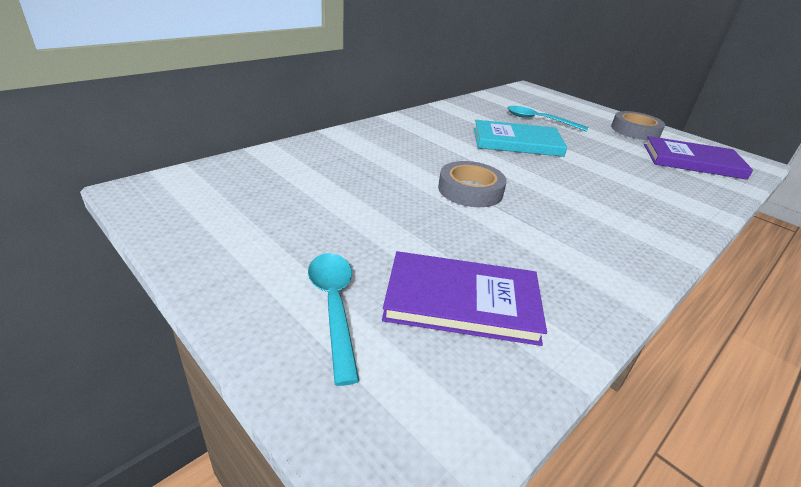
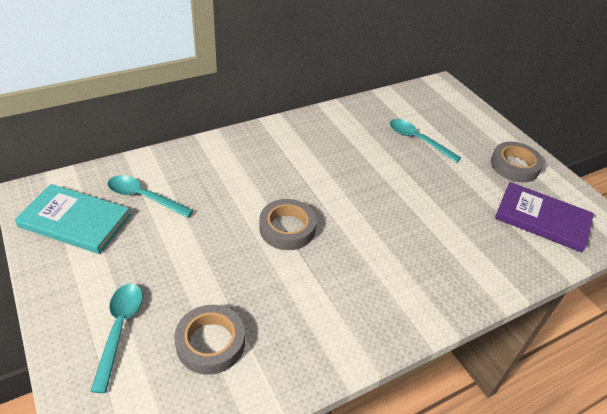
camera: 15 degrees right, 10 degrees up
purple book [382,251,547,346] -> grey tape [174,305,245,375]
turquoise book [474,120,567,157] -> turquoise book moved to [15,184,131,254]
none -> turquoise spoon [108,175,194,218]

